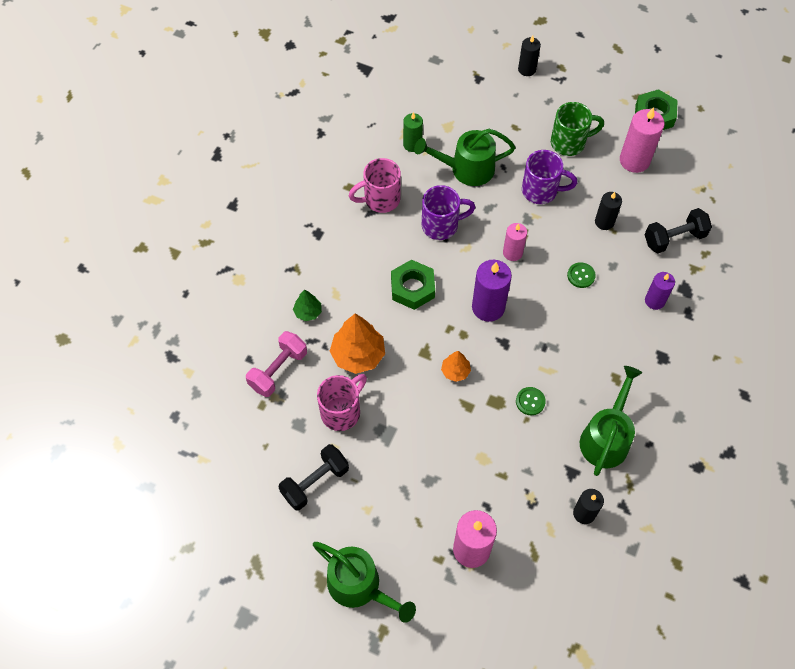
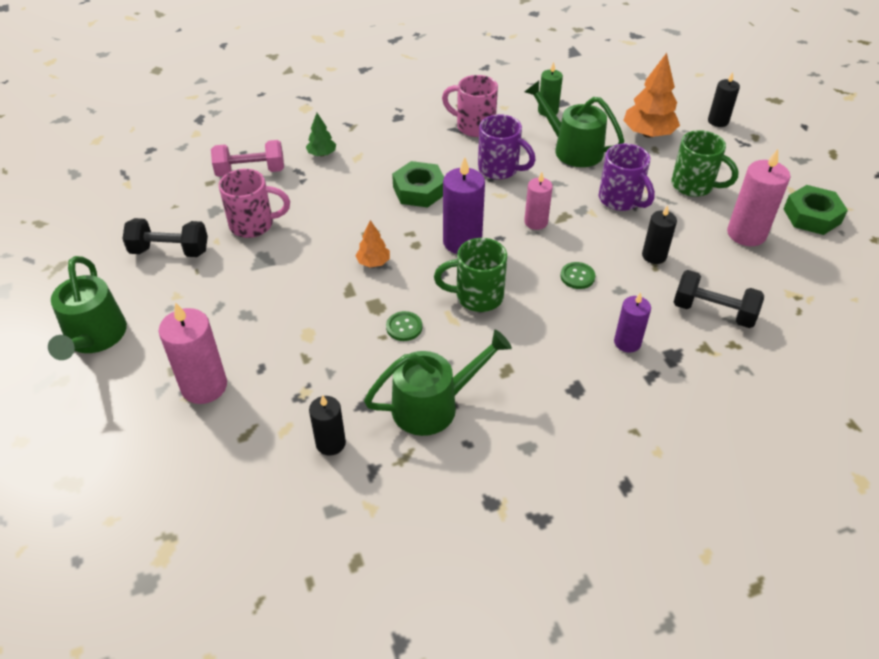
camera: 45 degrees right, 15 degrees down
orange tree [330,314,385,374] -> orange tree moved to [623,53,680,138]
none -> green mug [434,238,507,312]

